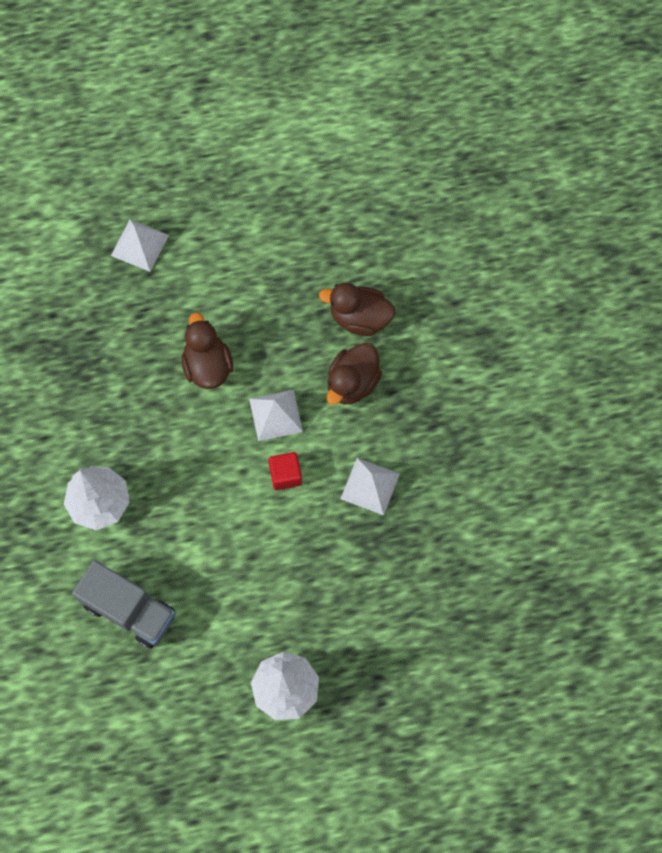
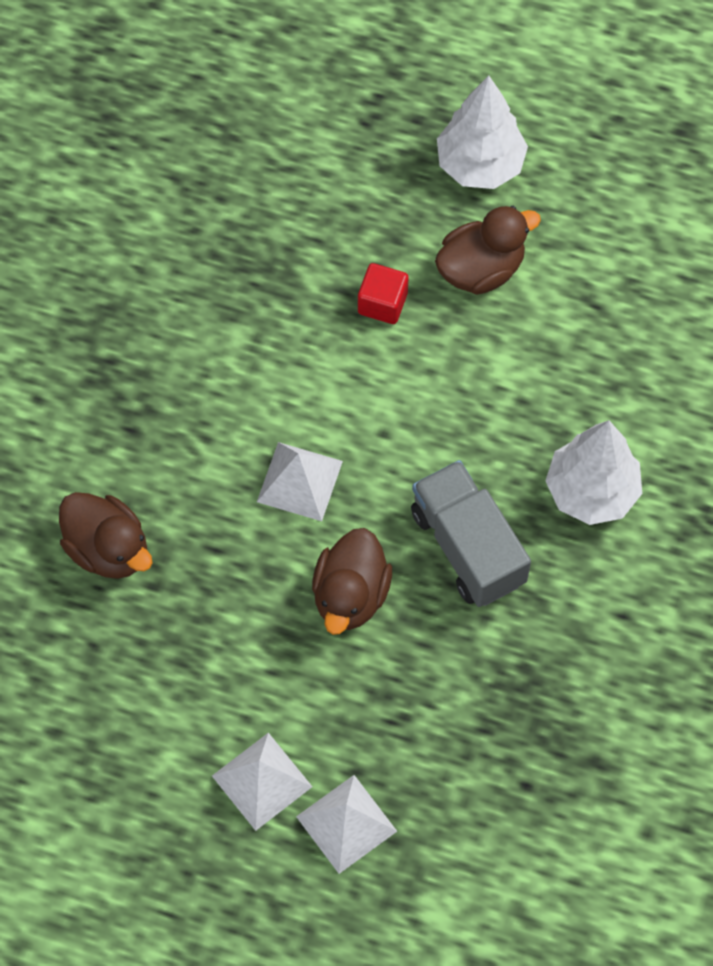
camera: 150 degrees left, 5 degrees down
grey truck [72,560,175,649] -> grey truck moved to [411,460,531,607]
red cube [268,452,302,490] -> red cube moved to [358,263,409,324]
brown duck [327,343,382,405] -> brown duck moved to [435,206,541,295]
white pyramid [341,458,400,515] -> white pyramid moved to [212,733,312,831]

